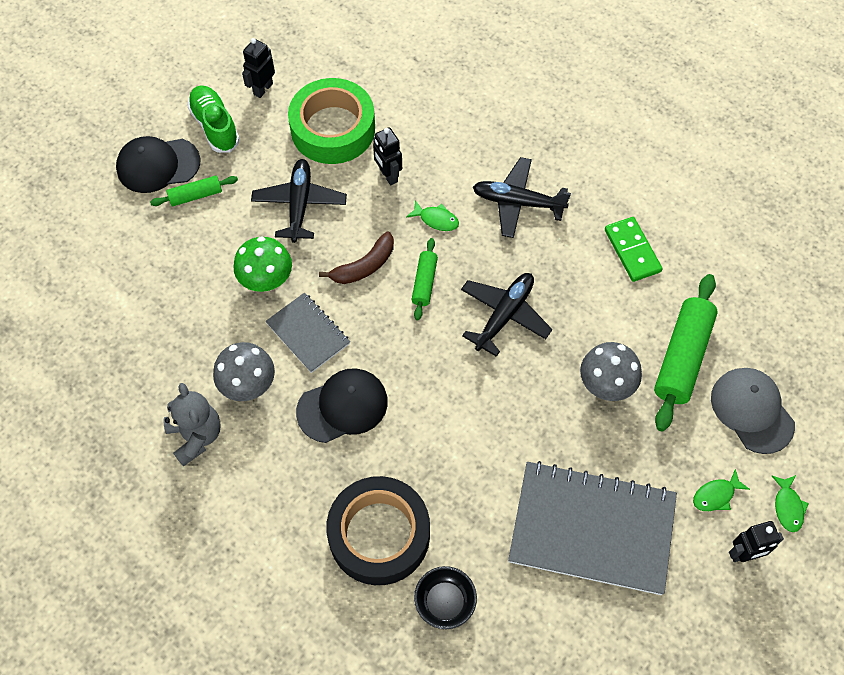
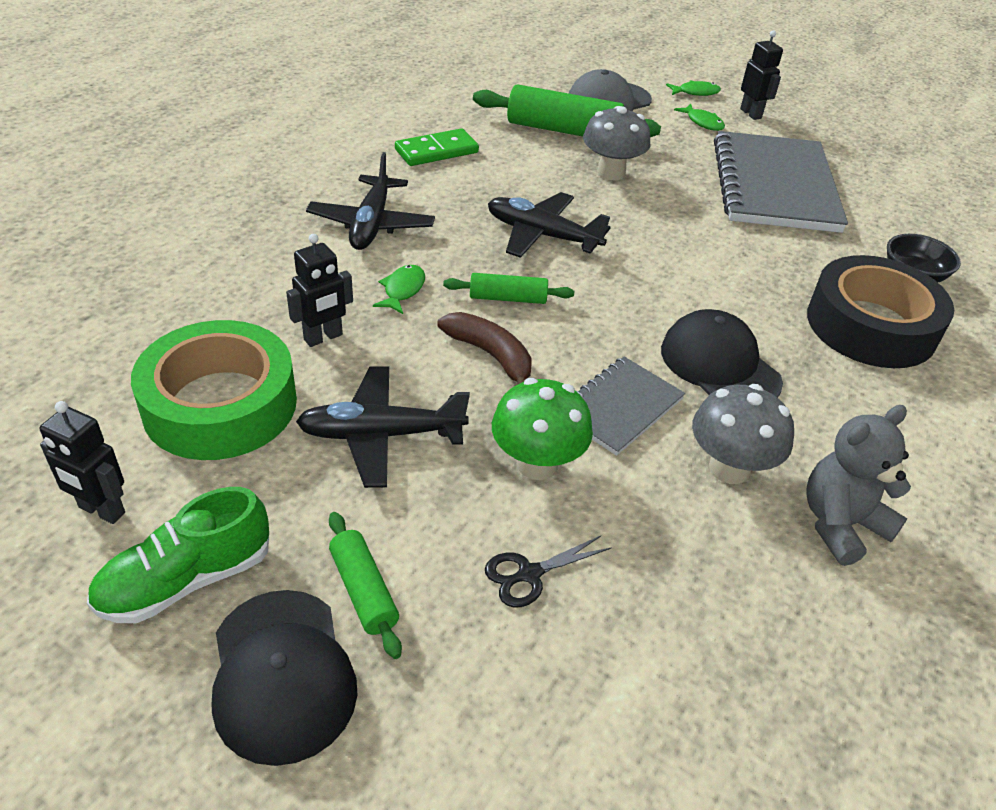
camera: 100 degrees left, 20 degrees down
none -> black scissors [485,535,612,608]

